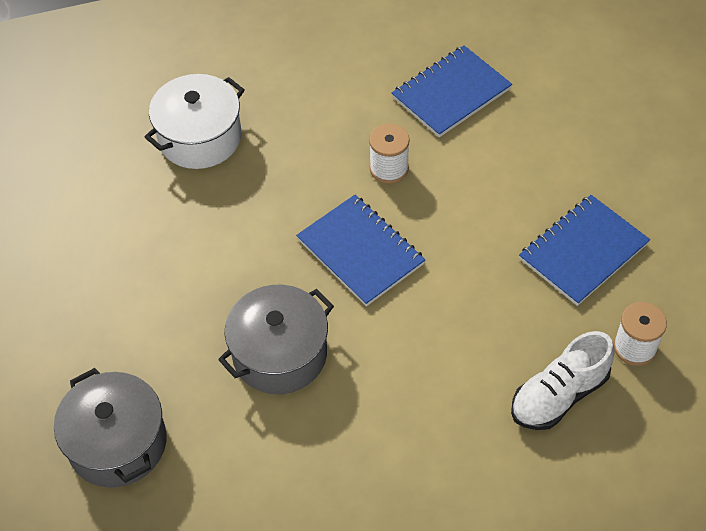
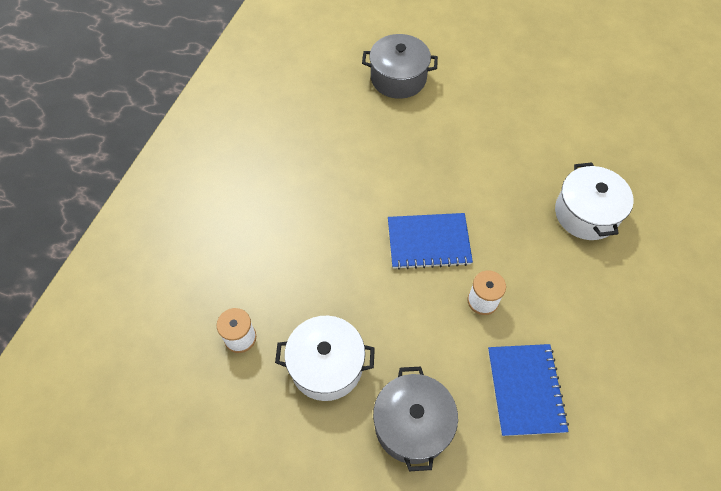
camera: 125 degrees right, 5 degrees up
grey pot [218,285,334,394] -> grey pot moved to [373,366,458,471]
white shoe [511,331,615,430] -> none
blue notebook [519,195,650,306] -> white pot [275,316,375,401]

